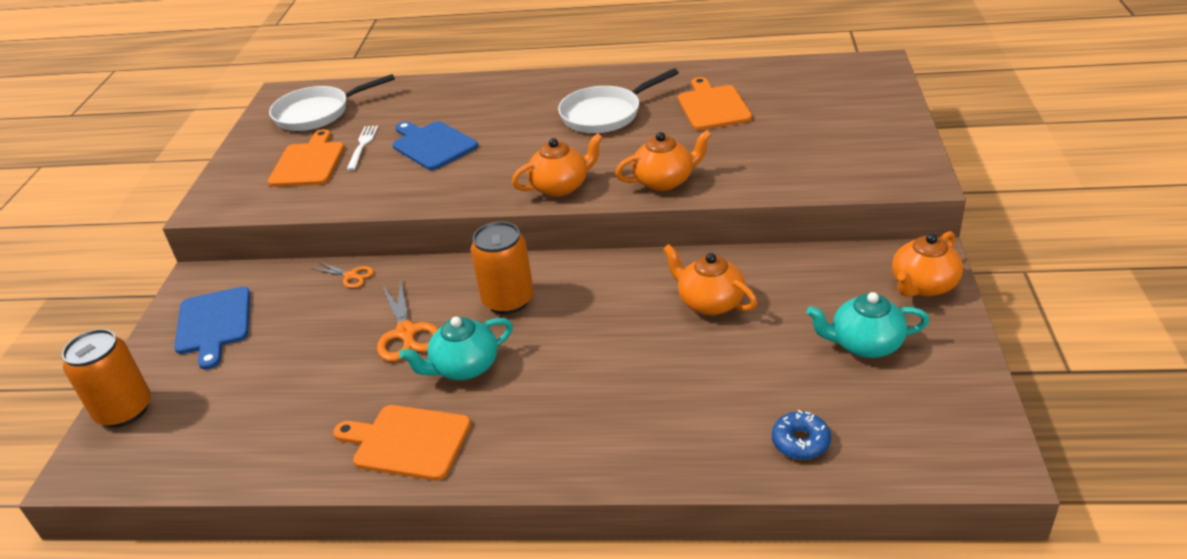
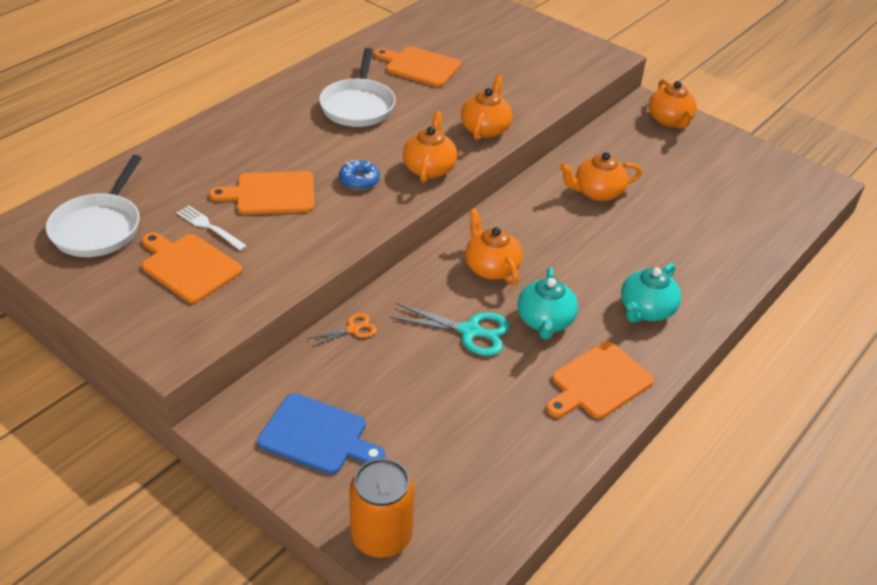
camera: 60 degrees left, 5 degrees up
orange scissors [377,278,438,362] -> turquoise scissors [390,303,510,356]
blue cutting board [392,121,478,170] -> orange cutting board [209,171,314,214]
orange can [470,222,534,314] -> orange teapot [465,208,523,285]
blue donut [772,410,831,460] -> blue donut moved to [339,160,380,190]
turquoise teapot [807,292,929,358] -> turquoise teapot moved to [621,263,681,322]

